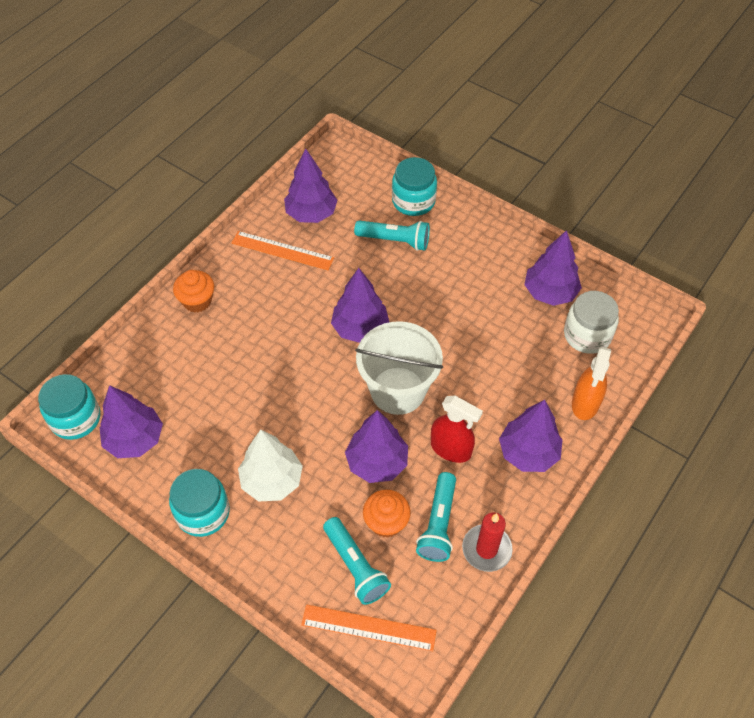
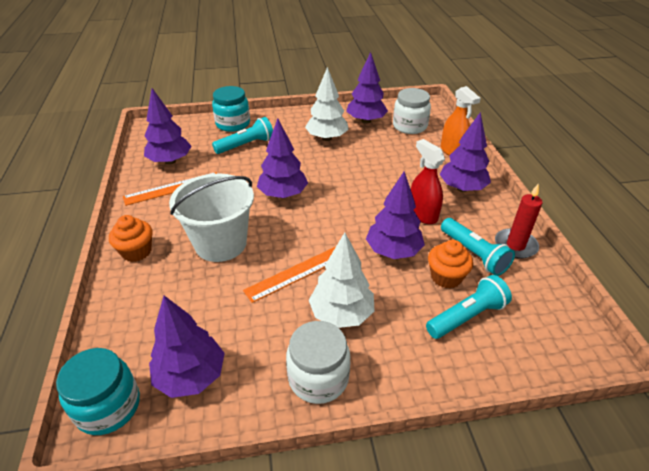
camera: 45 degrees left, 15 degrees down
turquoise jar [169,469,230,537] -> white jar [286,321,351,404]
orange ruler [301,604,437,651] -> orange ruler moved to [243,247,335,303]
turquoise flashlight [323,517,391,605] -> turquoise flashlight turned 45 degrees counterclockwise [426,275,512,339]
white bucket [355,321,443,415] -> white bucket moved to [169,174,254,262]
red spray bottle [431,396,483,463] -> red spray bottle turned 105 degrees counterclockwise [411,139,445,224]
none -> white tree [305,67,349,141]

